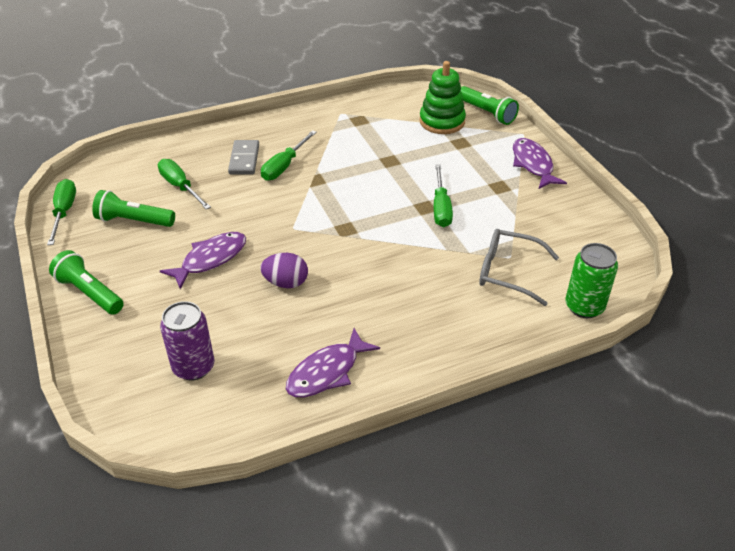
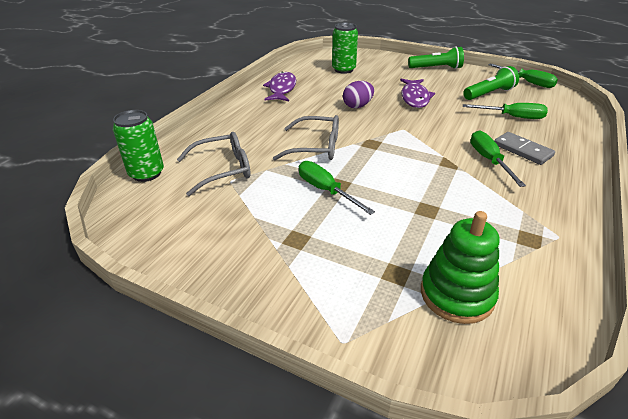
camera: 140 degrees right, 5 degrees down
purple can [160,301,215,381] -> green can [332,23,358,74]
green flashlight [460,86,519,125] -> none
purple fish [513,138,567,189] -> none
none -> grey glasses [273,115,339,160]

